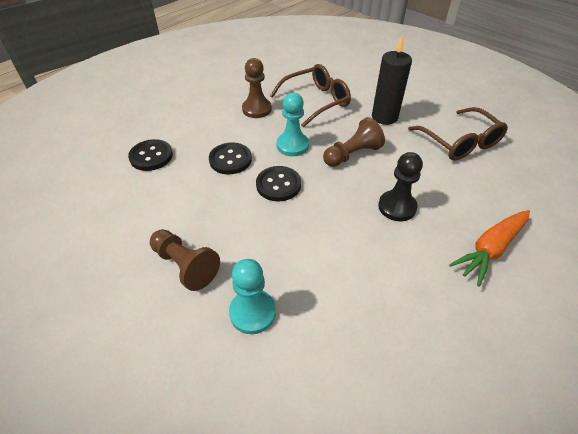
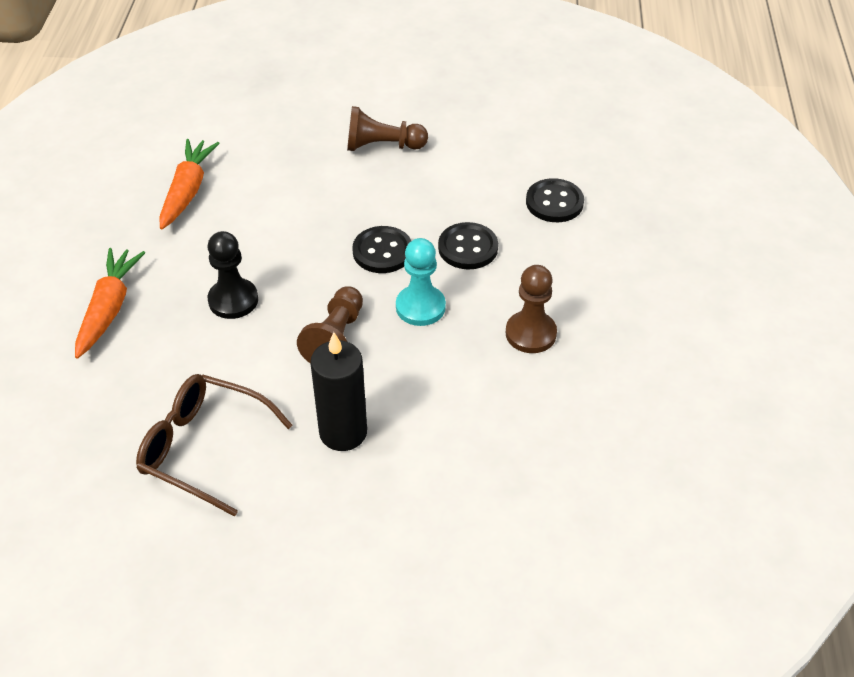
camera: 140 degrees right, 0 degrees up
turquoise pawn [229,259,276,334] -> none
brown glasses [270,64,351,128] -> none
none -> orange carrot [159,139,220,230]

